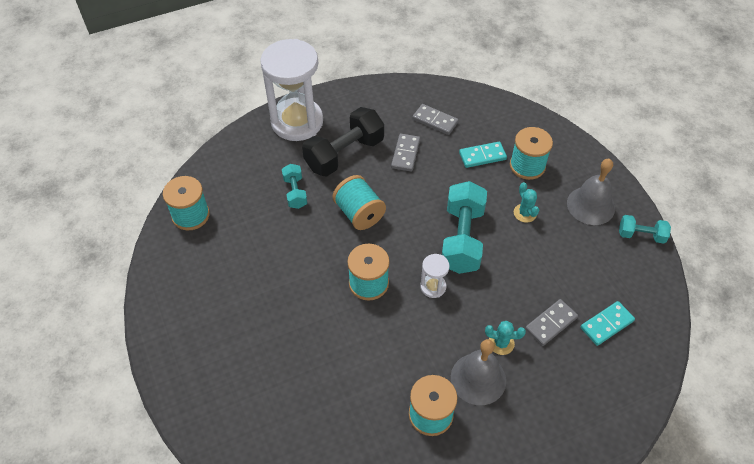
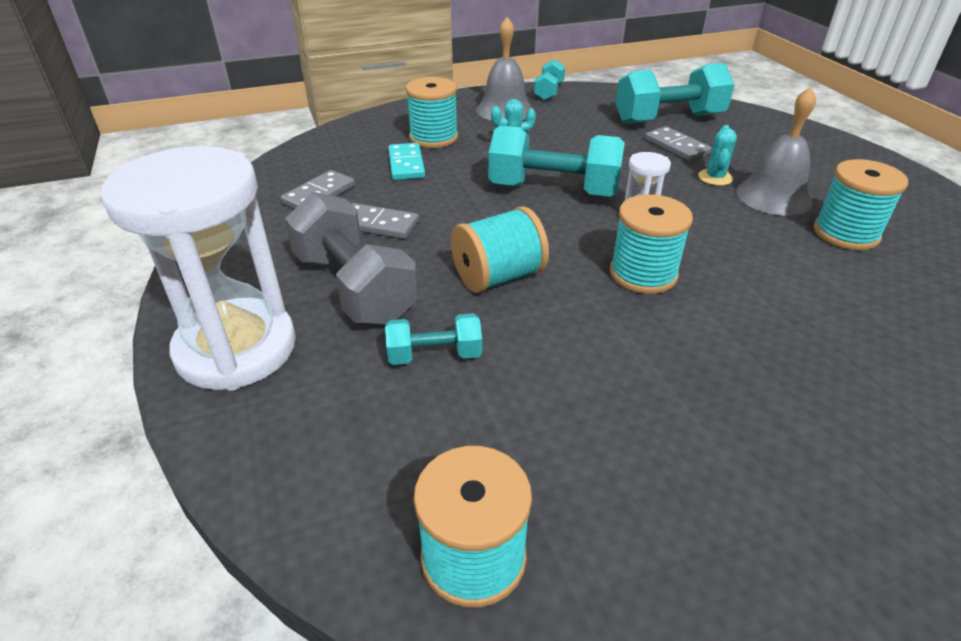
camera: 85 degrees left, 15 degrees down
black dumbbell [302,107,384,177] -> grey dumbbell [285,192,418,325]
turquoise domino [580,301,635,346] -> turquoise dumbbell [616,63,734,124]

